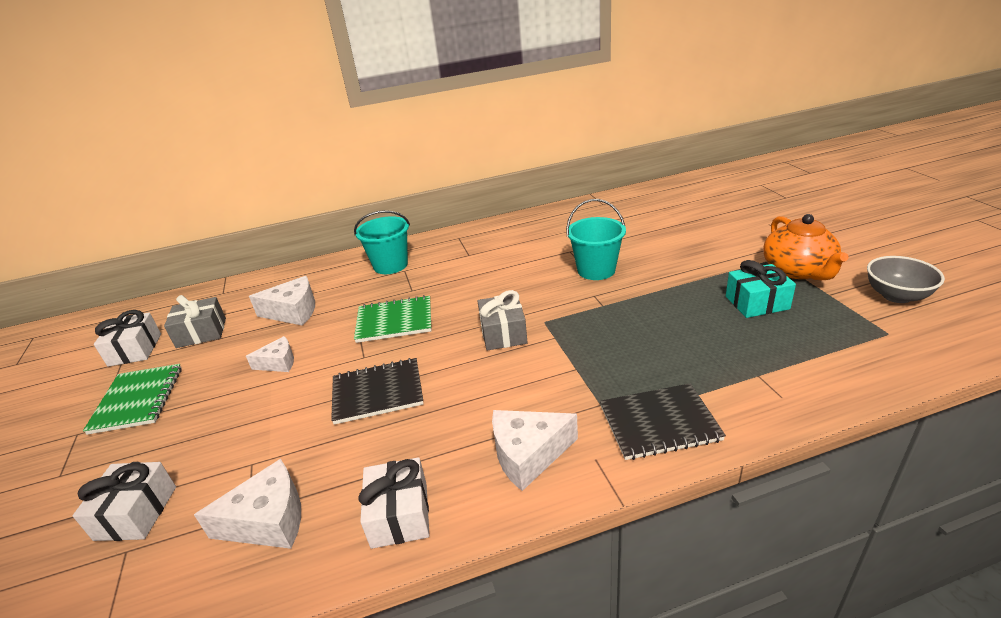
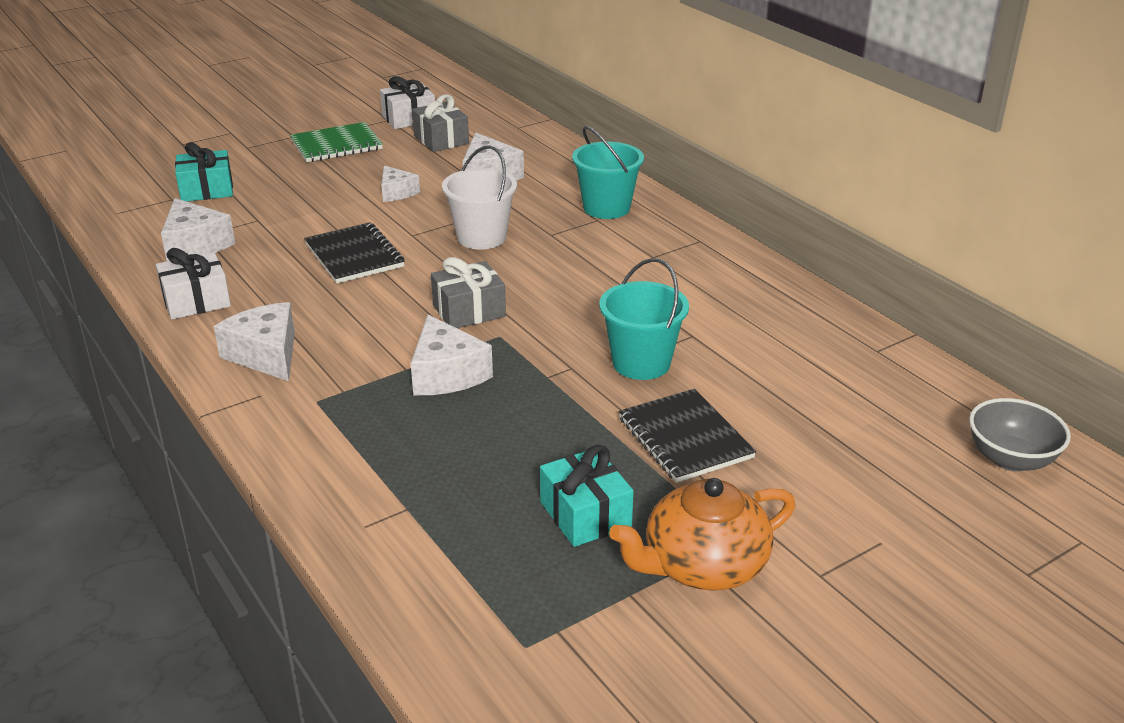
camera: 70 degrees right, 0 degrees up
white gift [73,462,176,541] -> turquoise gift [175,142,233,201]
green notebook [354,295,432,343] -> white bucket [442,145,517,250]
black notebook [600,383,726,460] -> black notebook moved to [619,389,756,483]
grey bowl [867,256,945,303] -> grey bowl moved to [969,398,1071,472]
none -> white cheese [411,314,493,395]

